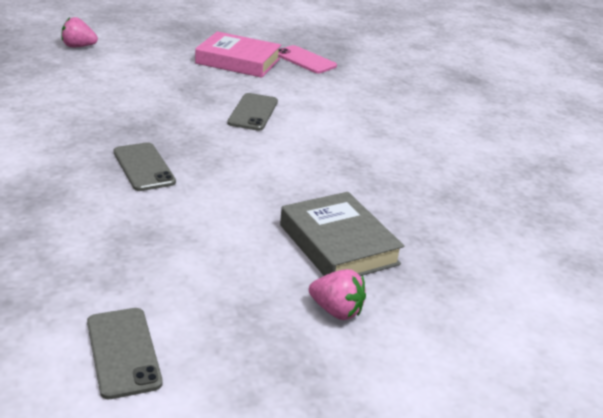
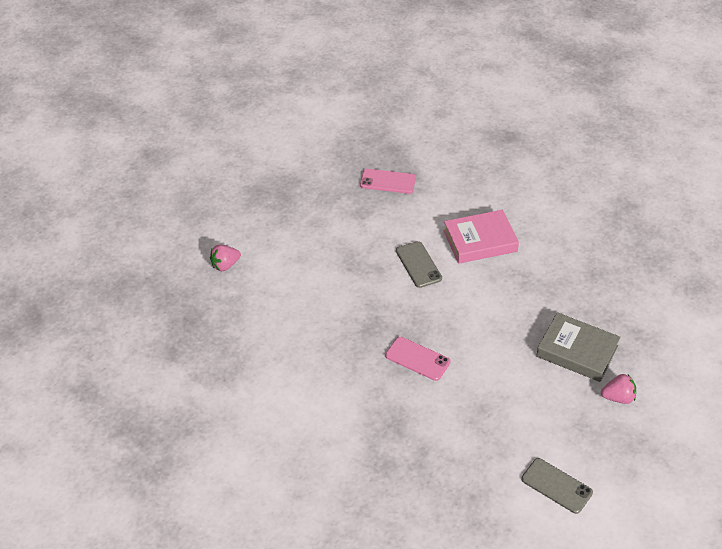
camera: 30 degrees left, 15 degrees up
grey phone [114,142,176,191] -> pink phone [385,337,451,381]
pink book [195,31,281,78] -> pink book moved to [443,210,519,264]

